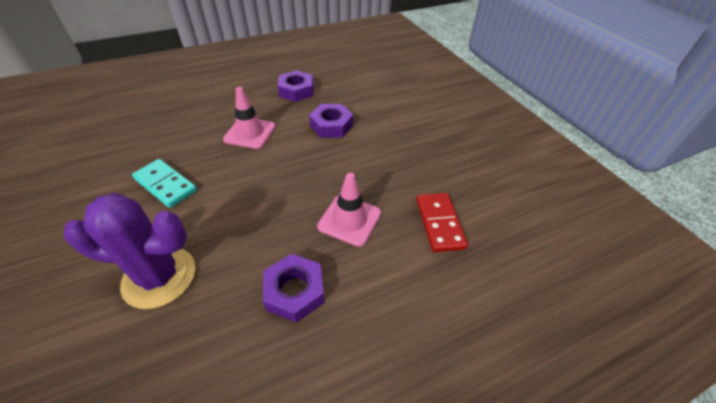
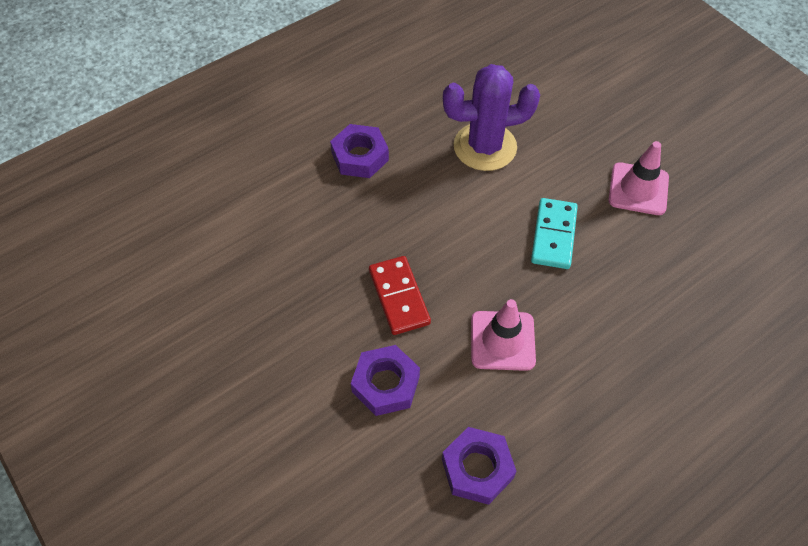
camera: 170 degrees right, 10 degrees up
turquoise domino [132,159,197,208] -> turquoise domino turned 75 degrees clockwise [531,198,578,269]
pink traffic cone [317,173,381,247] -> pink traffic cone moved to [609,141,669,215]
red domino [416,193,468,252] -> red domino moved to [369,256,431,335]

